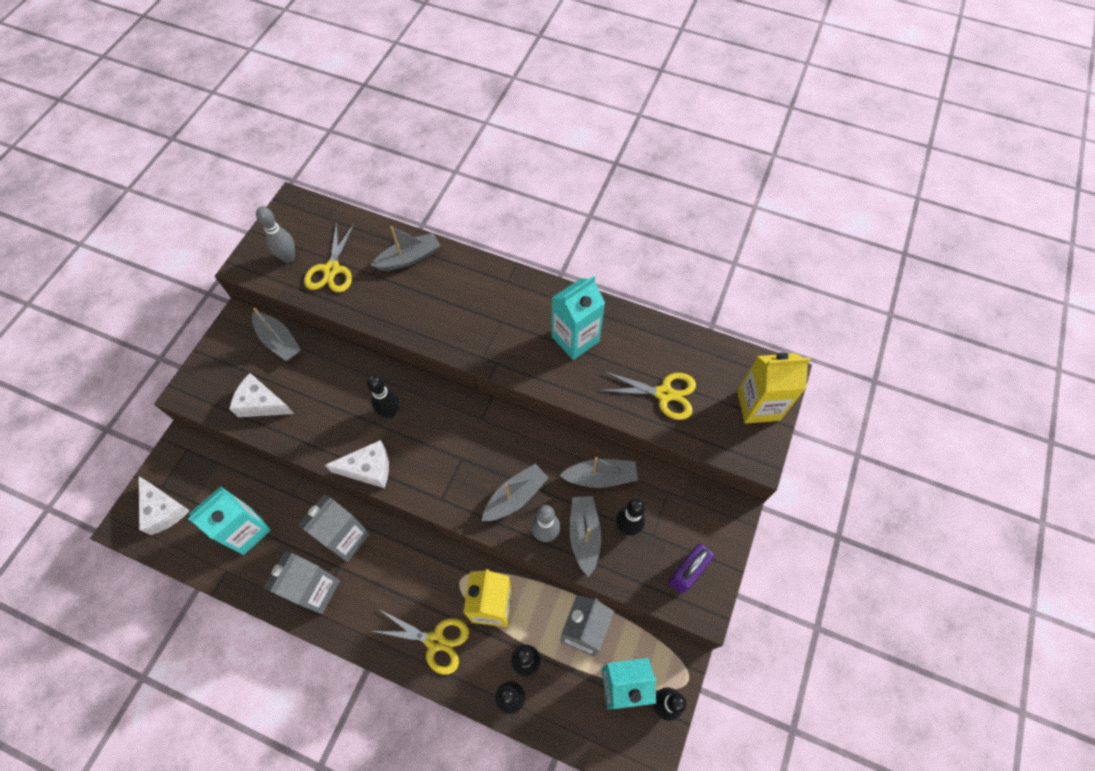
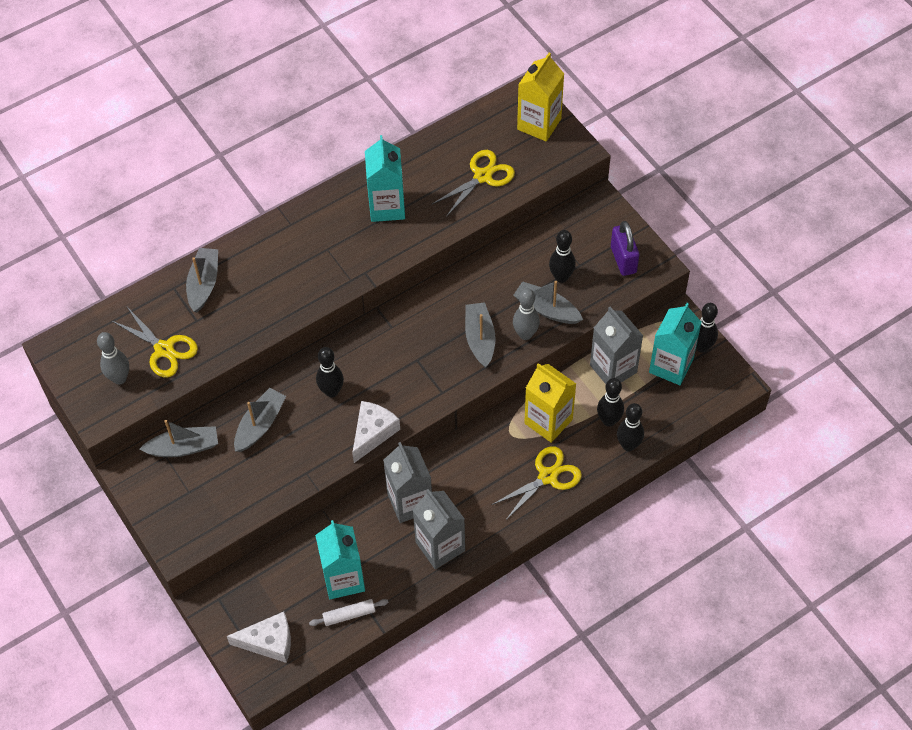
camera: 55 degrees left, 5 degrees down
white cheese [229,373,294,417] -> none
grey boat [559,457,638,488] -> grey boat moved to [234,388,286,452]
none -> white rolling pin [309,599,389,626]

